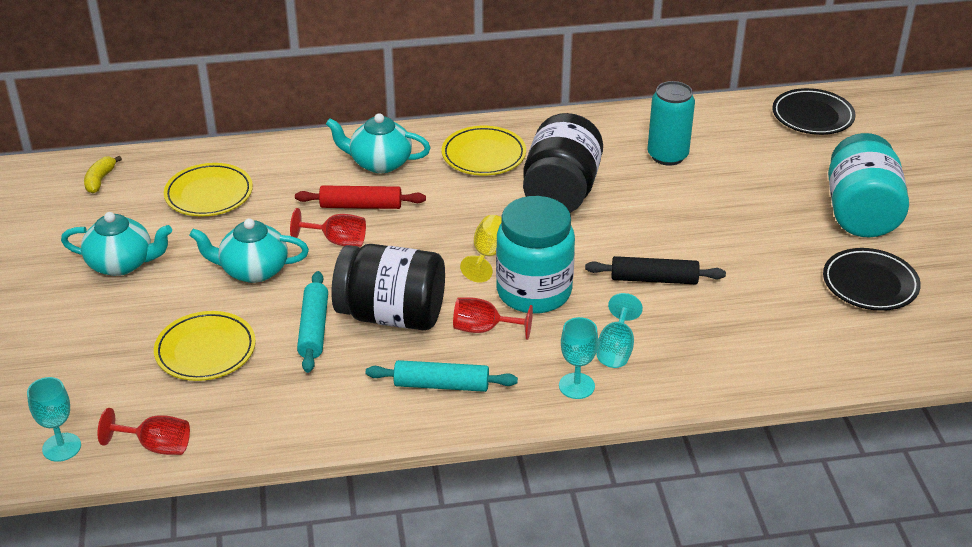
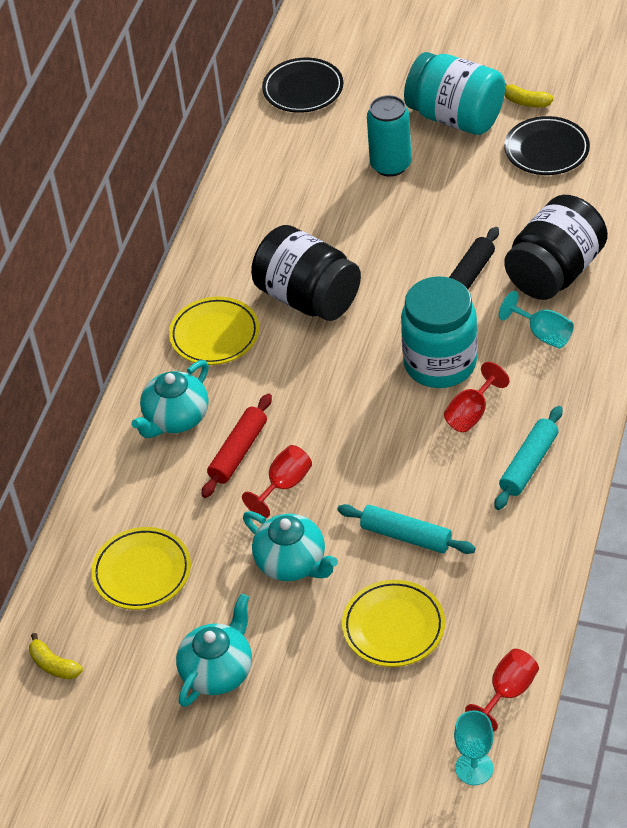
camera: 60 degrees left, 10 degrees up
turquoise teapot [189,218,309,283] -> turquoise teapot turned 75 degrees counterclockwise [243,511,338,581]
black jar [332,244,445,330] -> black jar moved to [504,195,608,300]
yellow goblet [460,215,502,282] -> none
turquoise goblet [559,317,598,399] -> none
turquoise can [647,81,695,166] -> turquoise can moved to [367,95,411,177]
none -> yellow banana [505,83,554,107]

